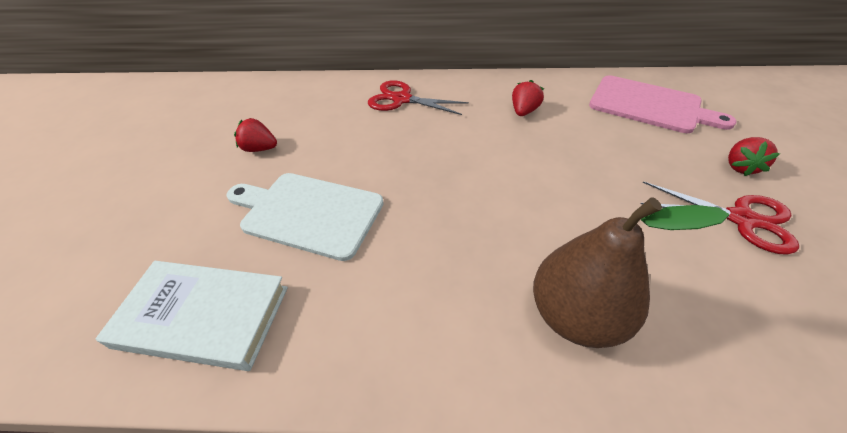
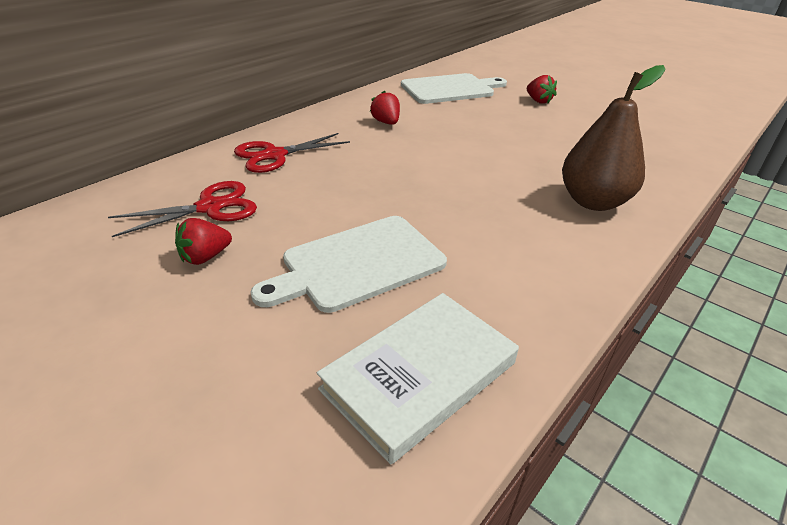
camera: 55 degrees left, 10 degrees down
pink cutting board [589,75,737,133] -> white cutting board [401,73,507,104]
red scissors [640,181,799,255] -> red scissors moved to [108,181,257,237]

